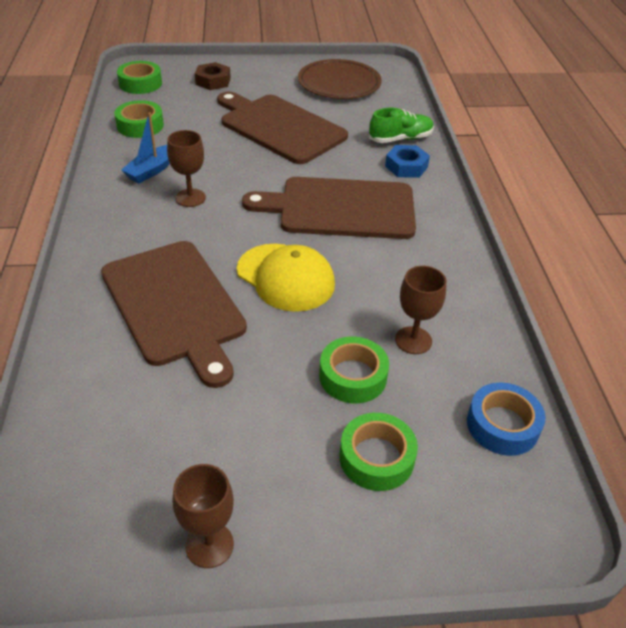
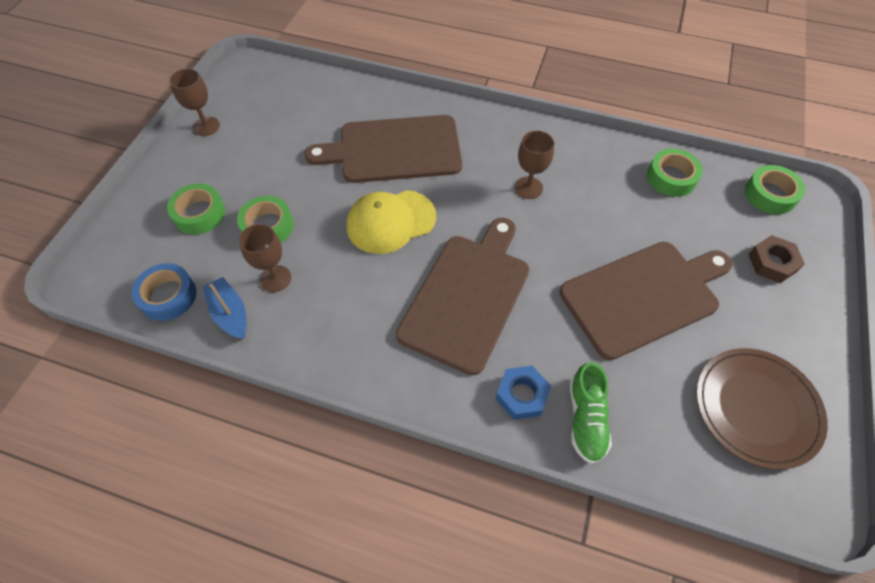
camera: 115 degrees right, 15 degrees up
blue boat [121,112,170,183] -> blue boat moved to [203,277,246,339]

